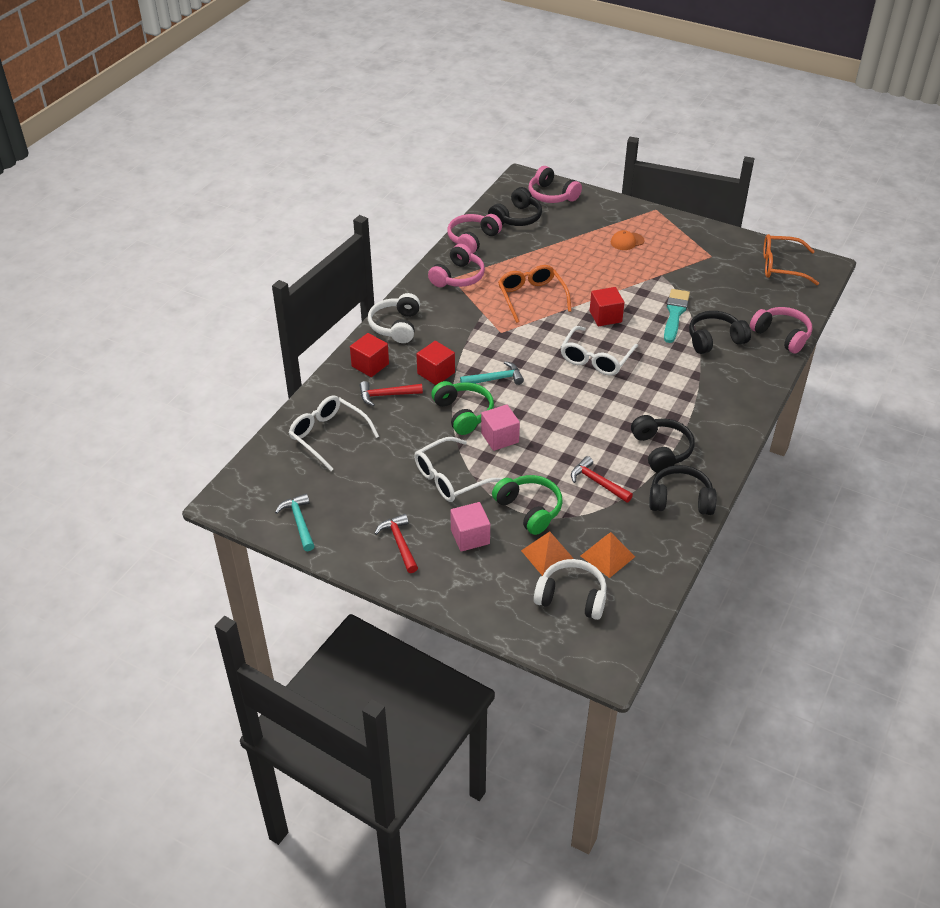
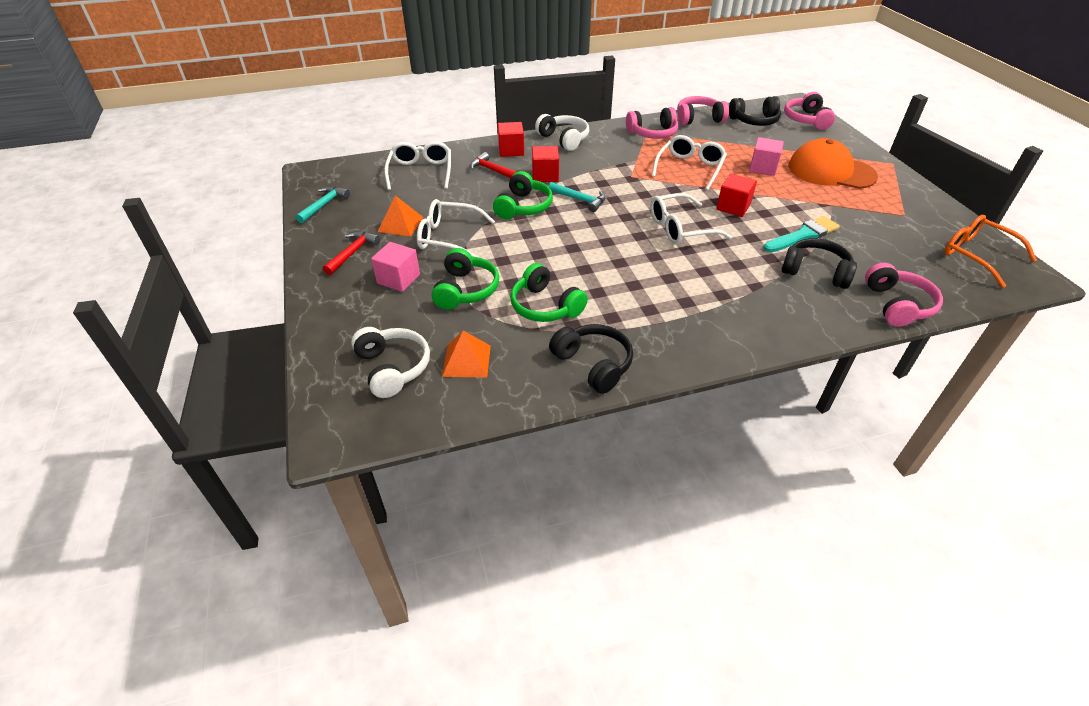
camera: 45 degrees right, 0 degrees up
white headphones [368,293,420,343] -> white headphones turned 90 degrees clockwise [535,114,589,151]
pink cube [481,404,520,451] -> pink cube moved to [749,137,784,176]
orange glasses [498,265,572,323] -> white glasses [652,135,727,190]
orange pyramid [521,531,574,576] -> orange pyramid moved to [378,196,423,237]
red hammer [571,456,633,503] -> green headphones [510,263,588,322]
orange cap [611,230,644,250] -> orange cap [789,138,878,189], size x2.31
black headphones [631,415,695,473] -> none

